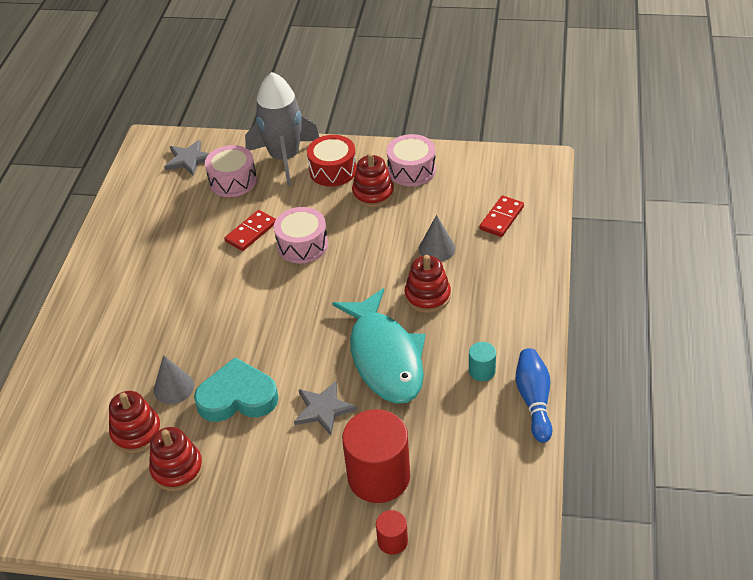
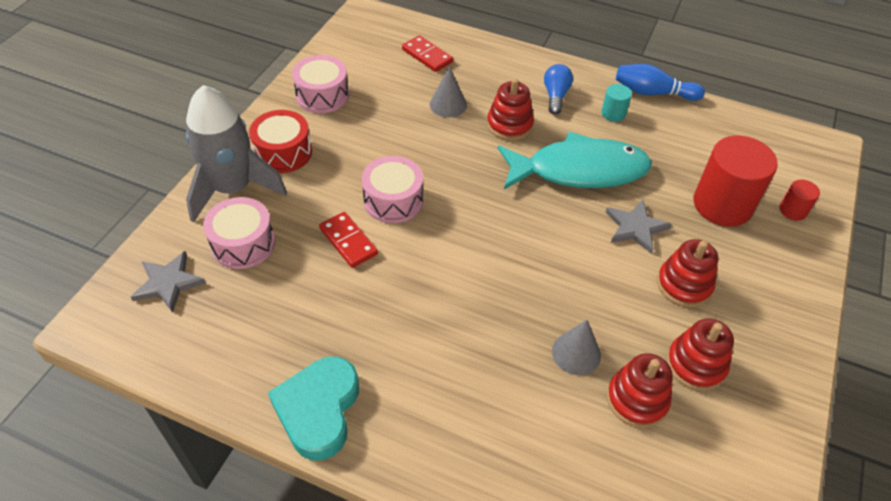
camera: 80 degrees left, 5 degrees up
turquoise heart [194,357,279,422] -> turquoise heart moved to [268,357,359,460]
red stacking toy [352,153,394,208] -> red stacking toy moved to [657,239,718,307]
none -> blue light bulb [544,64,573,115]

